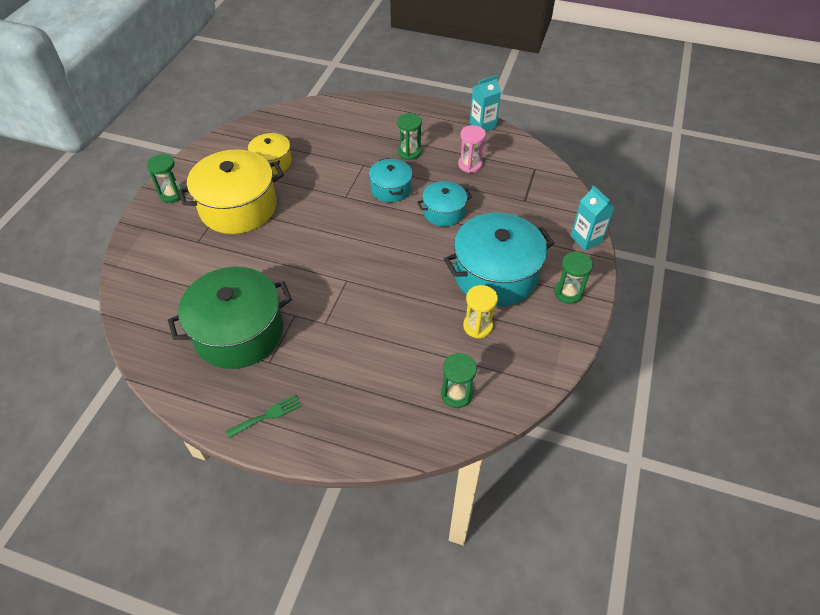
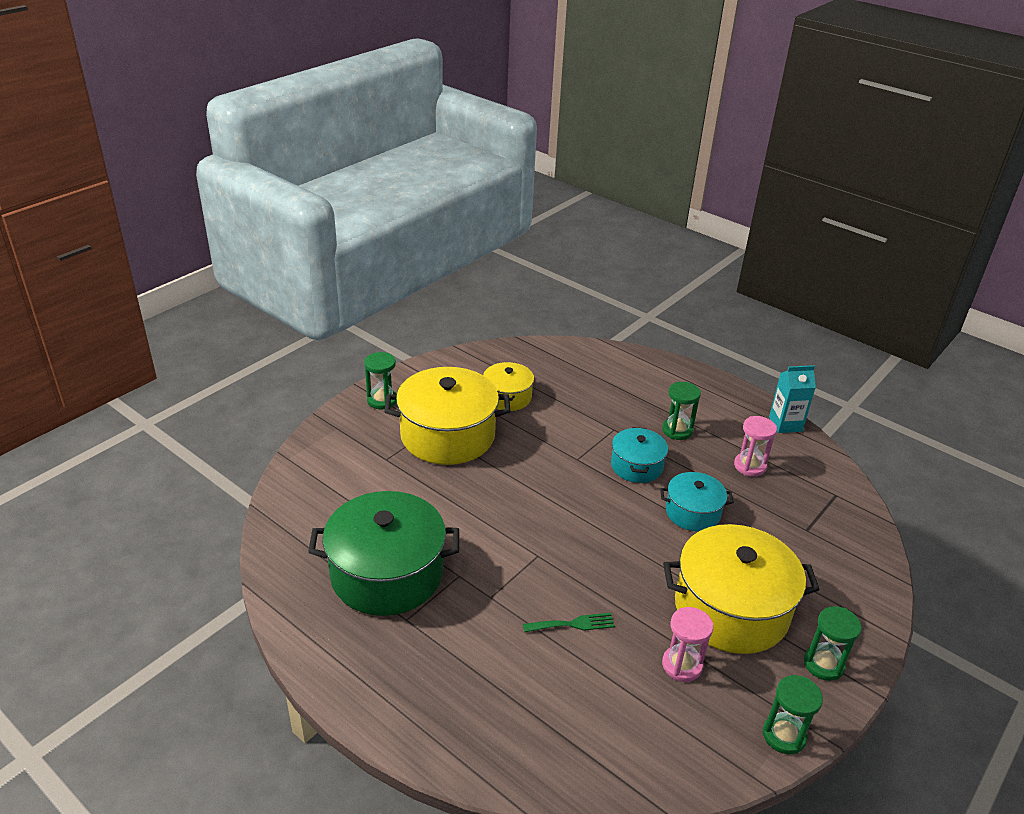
camera: 20 degrees right, 15 degrees down
green fork [226,395,302,438] -> green fork moved to [523,613,615,633]
green hourglass [441,353,477,408] -> green hourglass moved to [763,675,823,754]
turquoise pot [444,213,554,307] -> yellow pot [663,524,820,654]
yellow hourglass [463,285,498,339] -> pink hourglass [662,607,713,682]
turquoise carton [571,185,614,250] -> none

